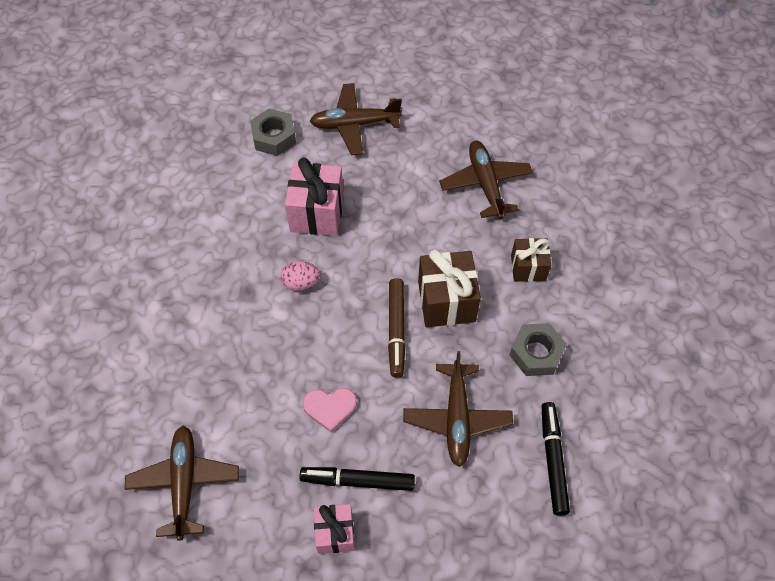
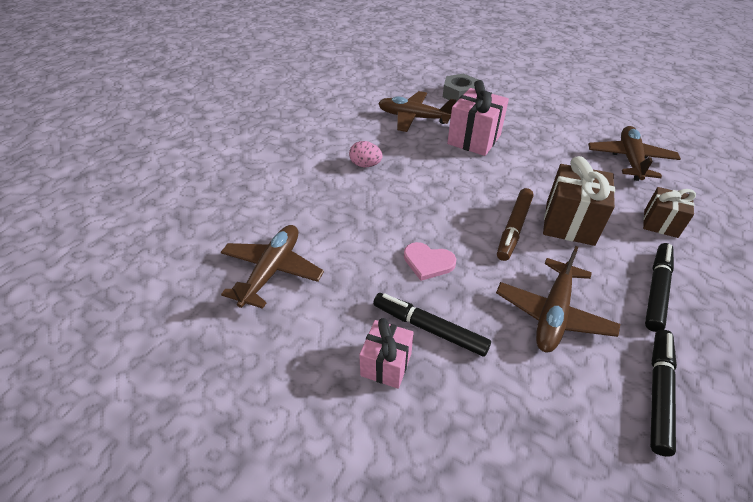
camera: 25 degrees right, 15 degrees down
pink egg [280,261,320,291] -> pink egg moved to [349,141,383,167]
brown plane [310,83,402,155] -> brown plane moved to [378,91,456,132]
grey nut [509,323,567,376] -> black marker [645,243,674,332]

